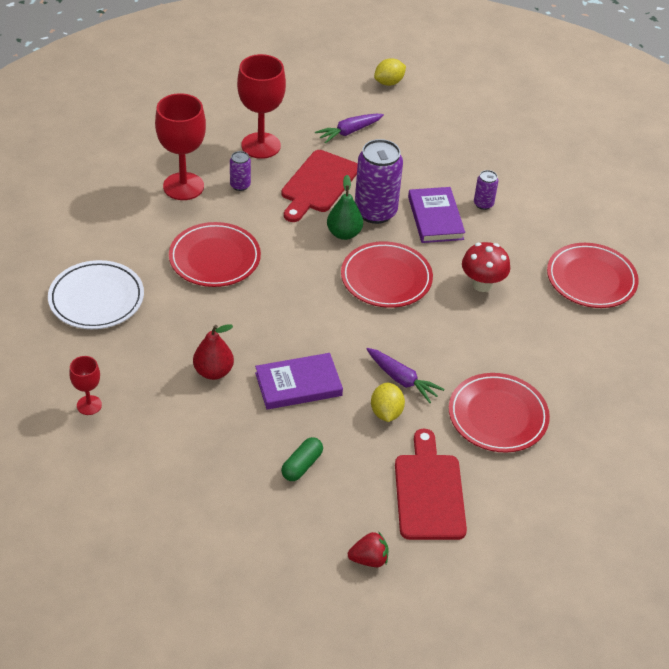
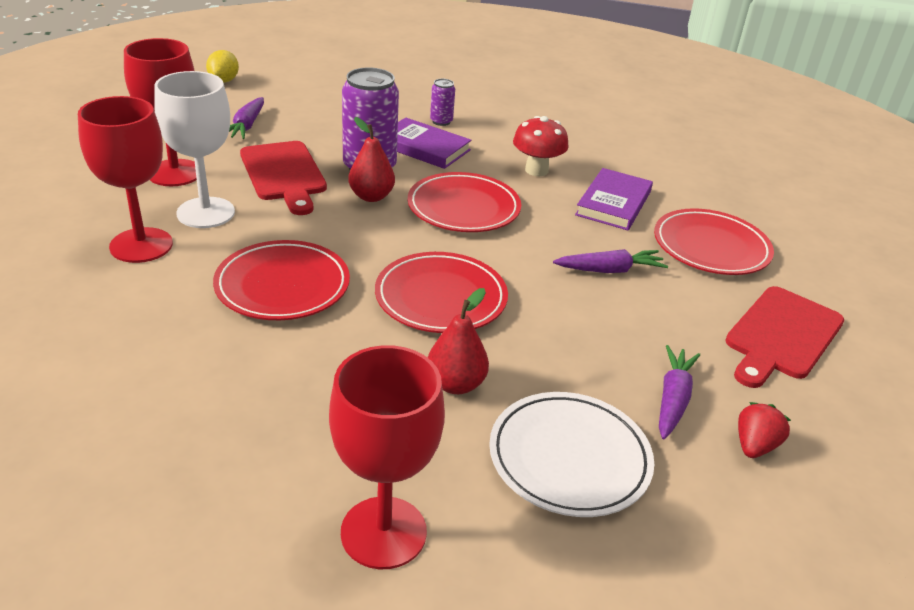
camera: 50 degrees left, 10 degrees down
white plate [48,260,144,329] -> white plate moved to [489,392,654,517]
red goblet [69,356,102,415] -> red goblet [329,345,445,569], size x1.93
purple can [230,151,251,191] -> white goblet [154,71,235,228]
purple book [255,353,343,410] -> purple book moved to [575,168,653,230]
green capsule [281,437,323,481] -> purple carrot [659,345,700,440]
green pear [327,175,363,240] -> red pear [348,117,395,202]
red strawberry [348,531,388,567] -> red strawberry moved to [738,402,791,458]
yellow lemon [371,383,405,422] -> none
red cutting board [395,429,467,540] -> red cutting board turned 90 degrees counterclockwise [725,286,844,388]
red plate [547,243,639,308] -> red plate moved to [375,252,508,333]

